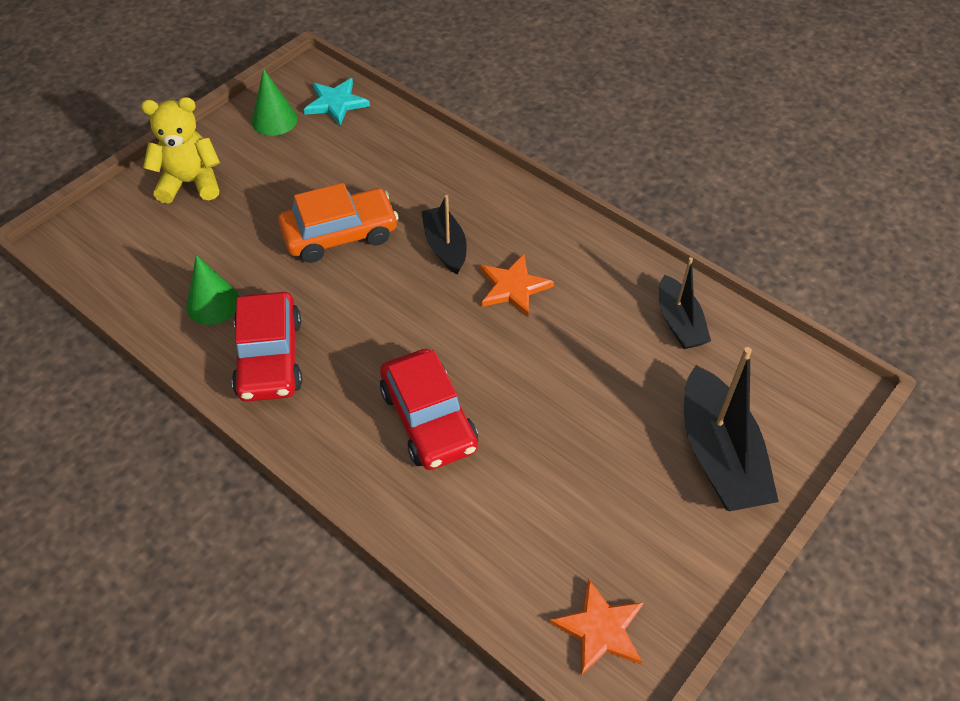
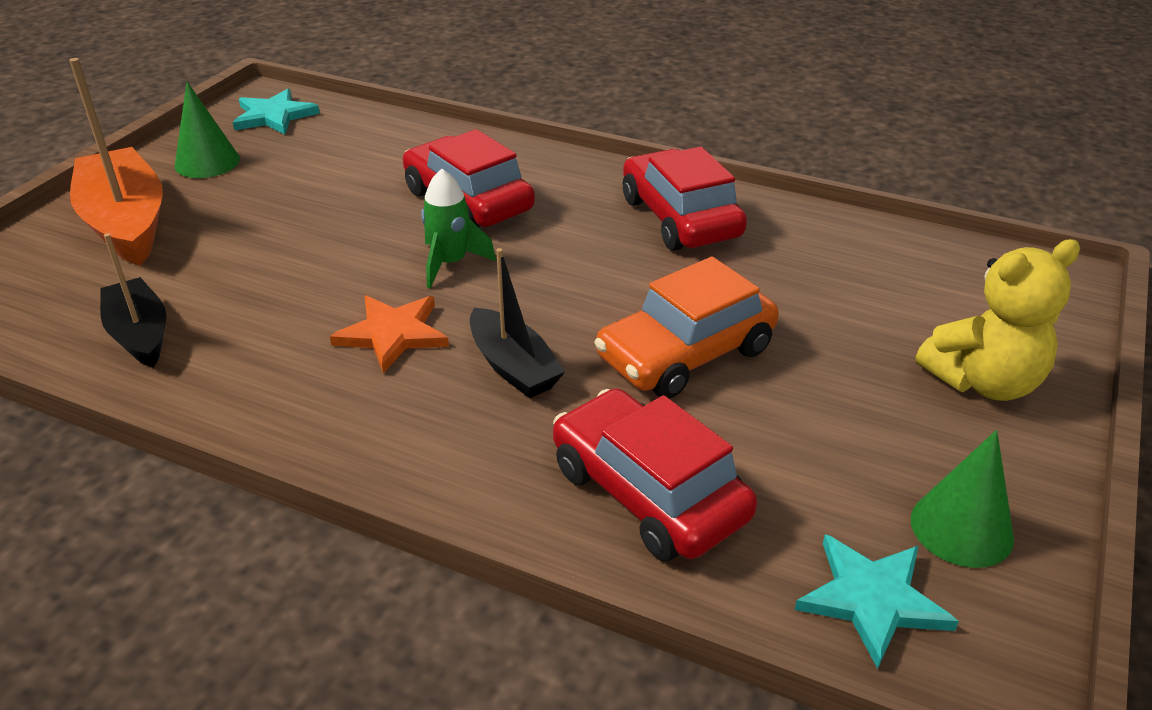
camera: 165 degrees right, 15 degrees down
green cone [186,255,240,325] -> green cone moved to [175,82,240,178]
orange star [549,578,644,676] -> turquoise star [232,89,320,134]
black boat [684,347,779,511] -> orange boat [69,58,163,266]
none -> green rocket [421,169,496,288]
none -> red car [553,388,757,561]

